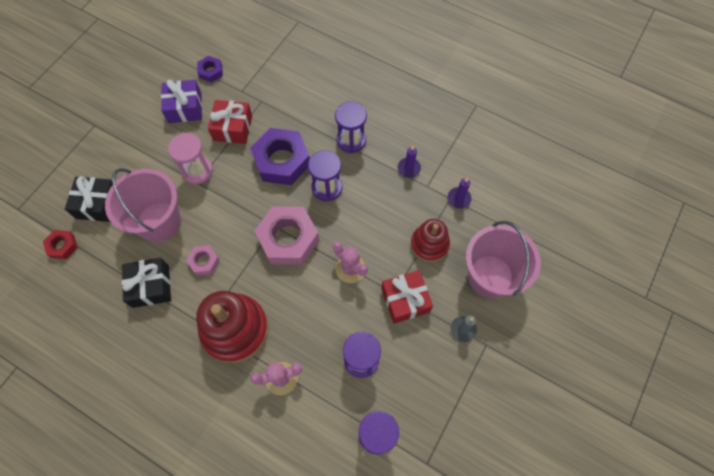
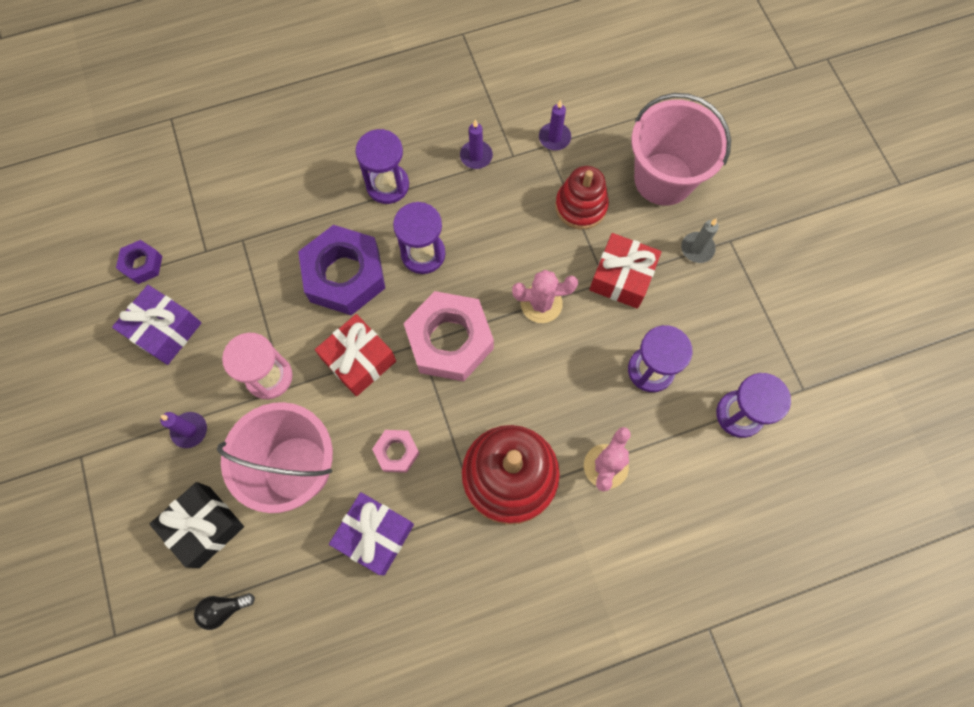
camera: 50 degrees left, 5 degrees up
red nut [43,230,78,259] -> black light bulb [194,593,255,630]
black gift [122,258,171,308] -> purple gift [329,492,414,575]
red gift [208,100,252,144] -> red gift moved to [315,314,396,396]
none -> purple candle [160,412,207,448]

